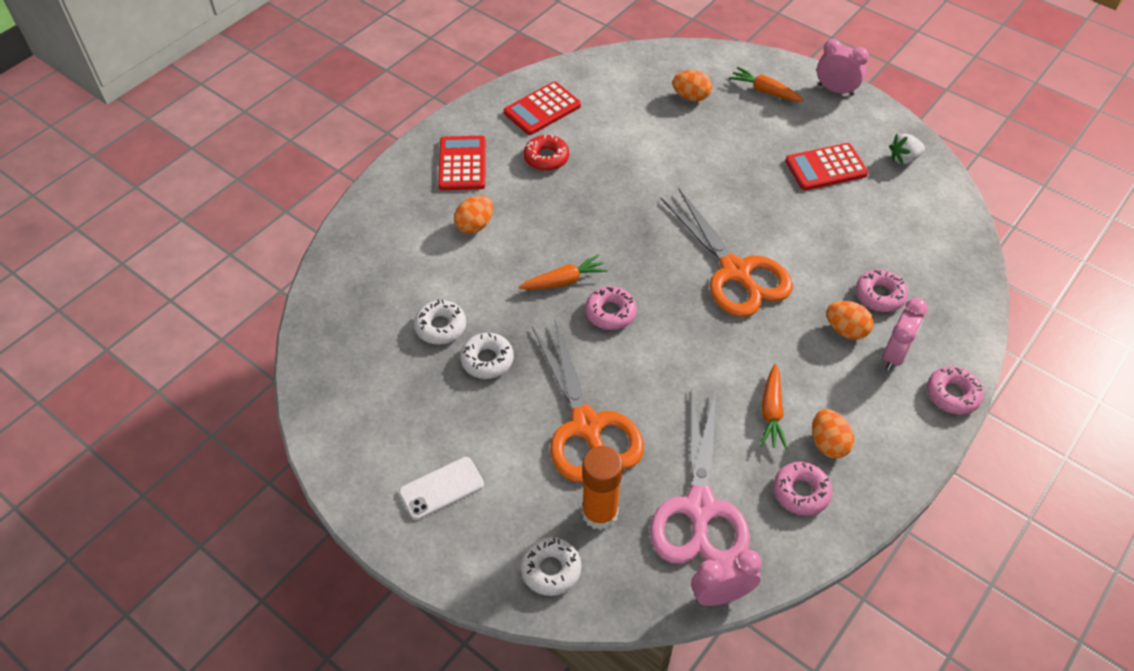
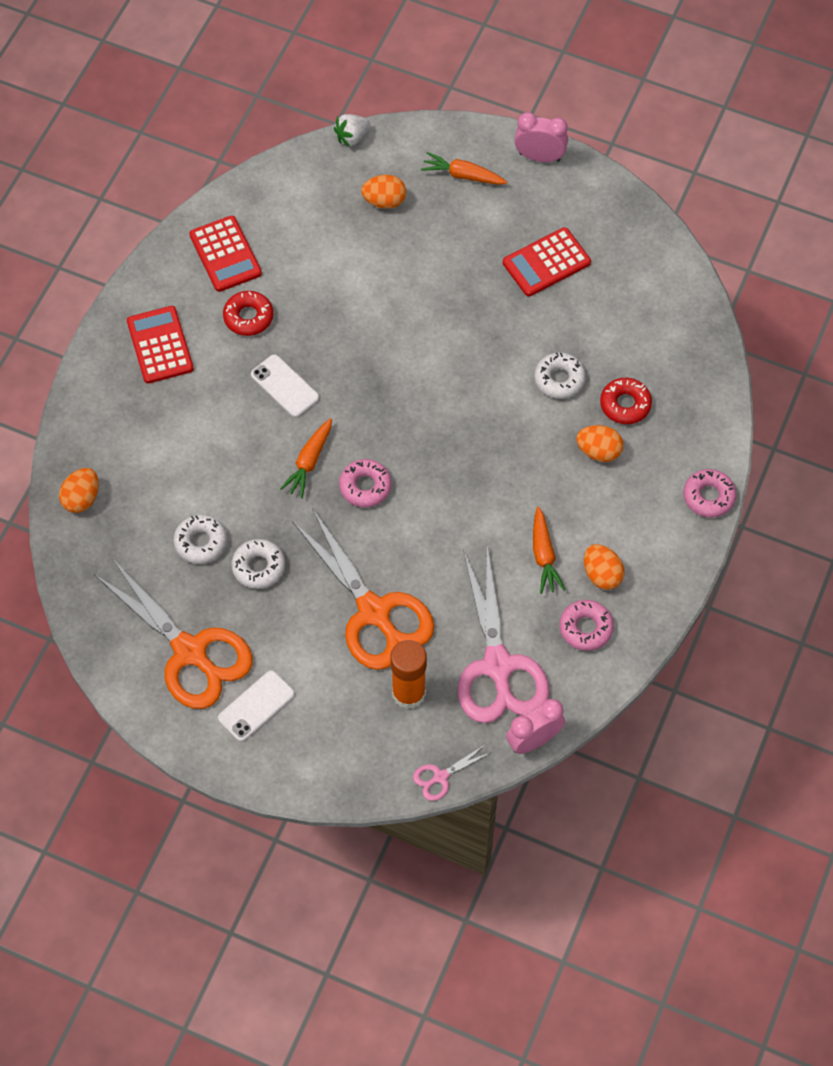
camera: 15 degrees left, 10 degrees up
orange egg [454,196,493,234] -> orange egg moved to [59,468,99,513]
red calculator [504,82,581,135] -> red calculator turned 60 degrees counterclockwise [189,216,262,292]
orange carrot [519,254,608,290] -> orange carrot turned 150 degrees clockwise [280,418,332,498]
white donut [520,537,581,596] -> white donut moved to [534,352,586,399]
orange scissors [661,189,793,317] -> orange scissors moved to [94,558,253,709]
pink donut [856,269,908,312] -> red donut [600,378,652,424]
pink clock [883,298,928,371] -> none
white strawberry [889,134,925,164] -> white strawberry moved to [334,114,371,147]
none -> white phone [251,354,319,418]
none -> pink scissors [413,744,490,801]

